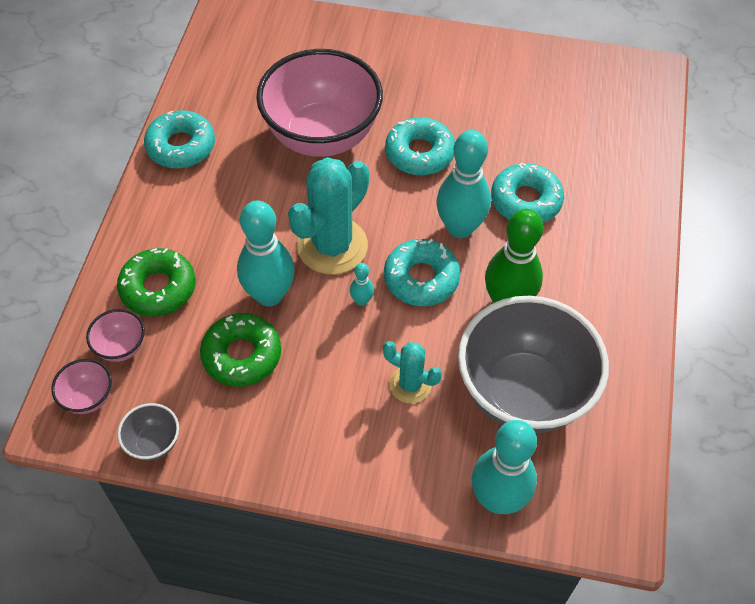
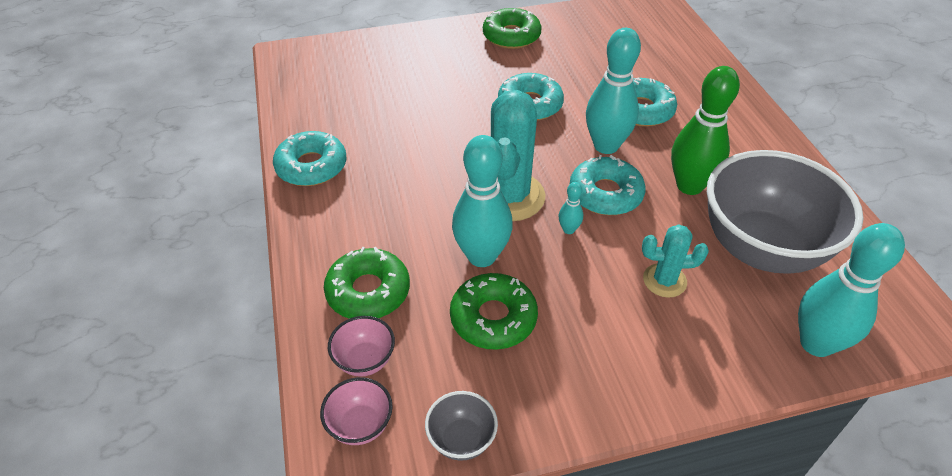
camera: 25 degrees left, 10 degrees down
pink bowl [256,49,383,157] -> none
none -> green donut [483,8,541,49]

